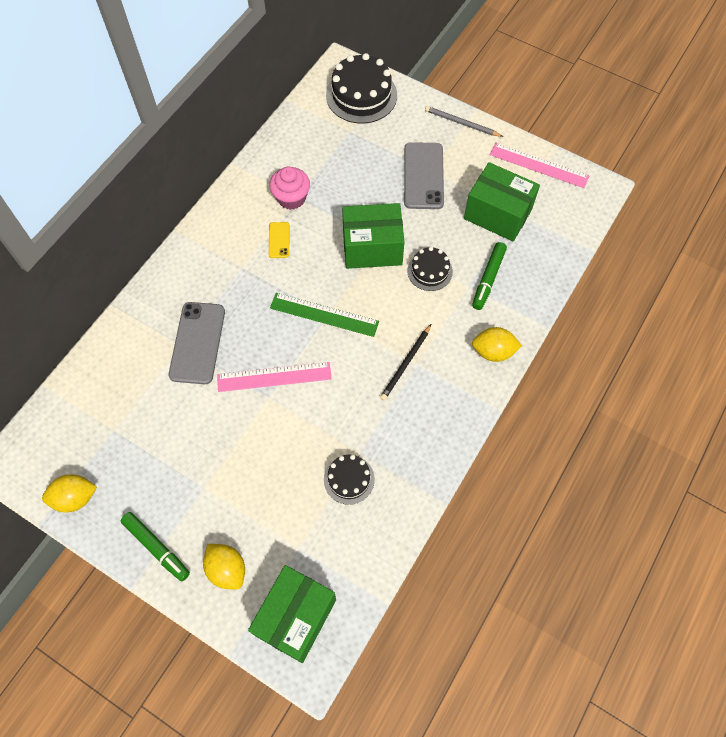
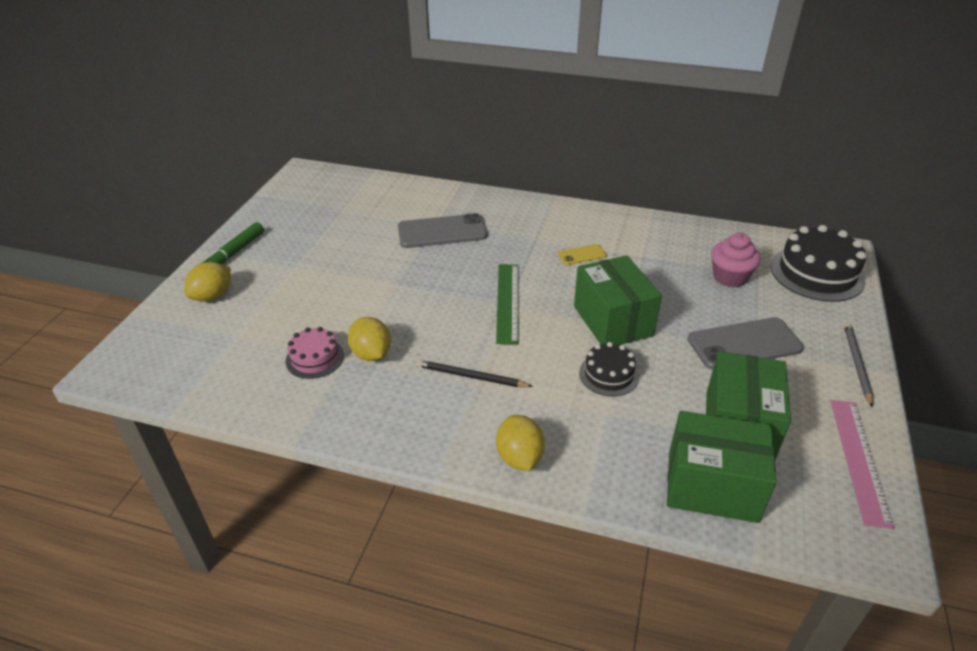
camera: 75 degrees right, 25 degrees down
yellow lemon [42,474,97,512] -> yellow lemon moved to [348,317,391,361]
pink ruler [217,362,332,392] -> none
green box [248,565,336,663] -> green box moved to [667,411,777,523]
pink cupcake [269,167,310,210] -> pink cupcake moved to [711,233,761,288]
black cake [324,455,375,505] -> pink cake [286,327,344,379]
green marker [472,242,507,310] -> none

